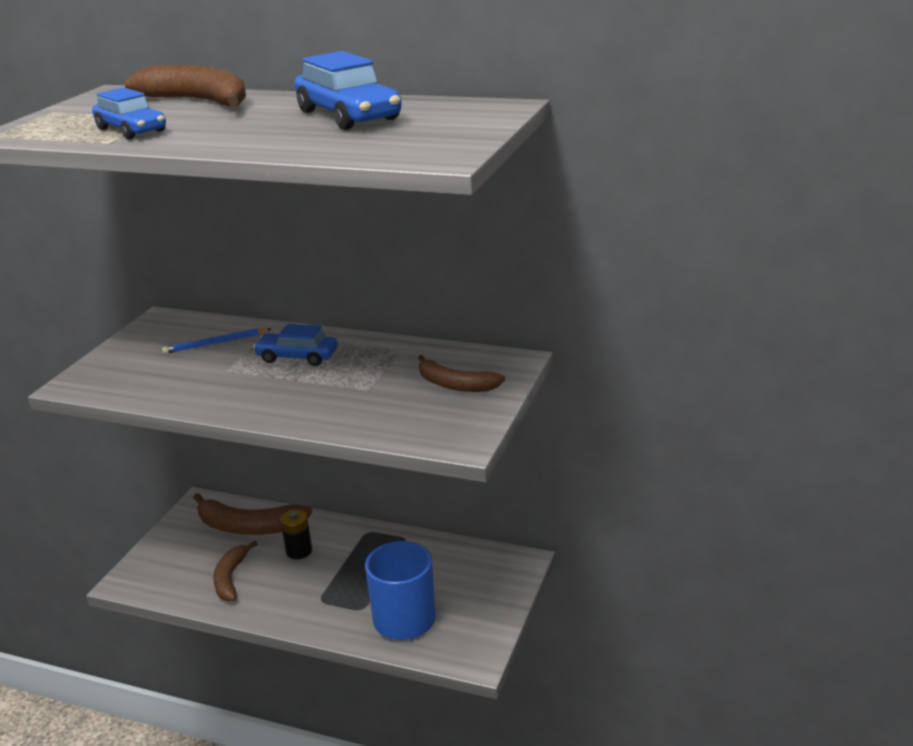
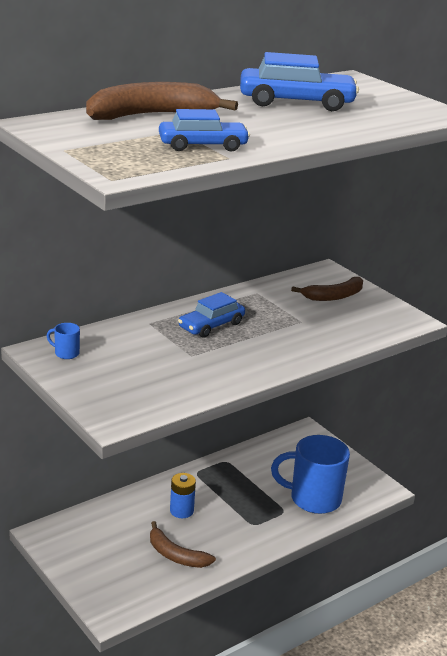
camera: 60 degrees left, 0 degrees up
blue pencil [162,328,271,354] -> none
brown banana [193,493,312,535] -> none
black battery [280,510,312,559] -> blue battery [170,473,196,518]
none -> blue mug [47,323,80,359]

